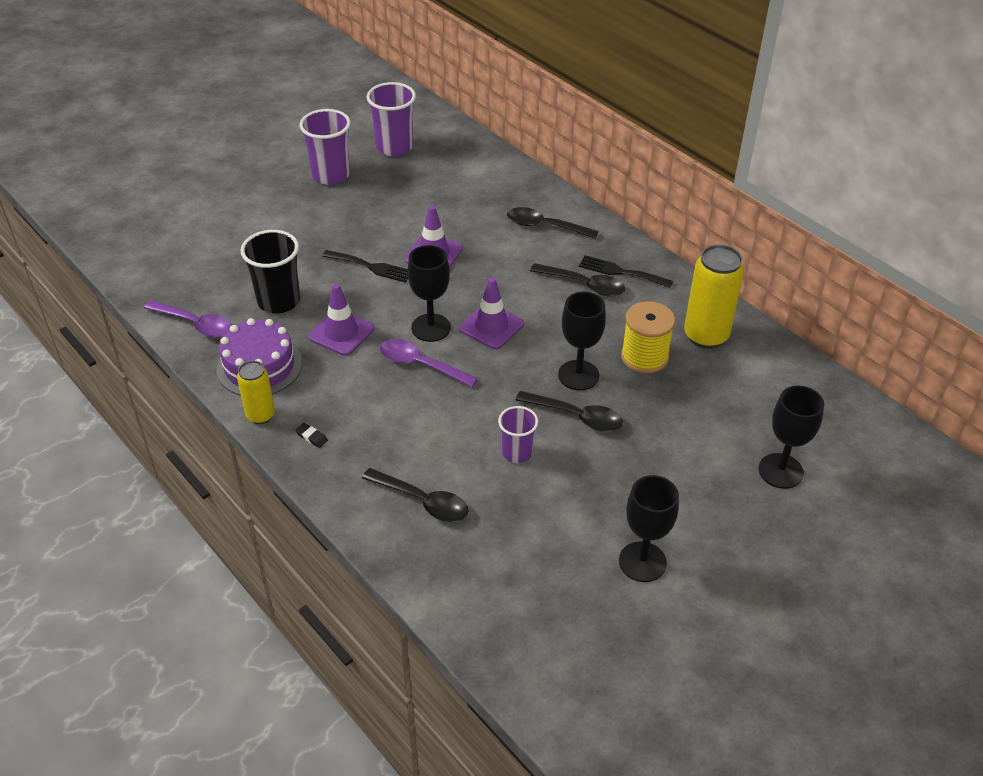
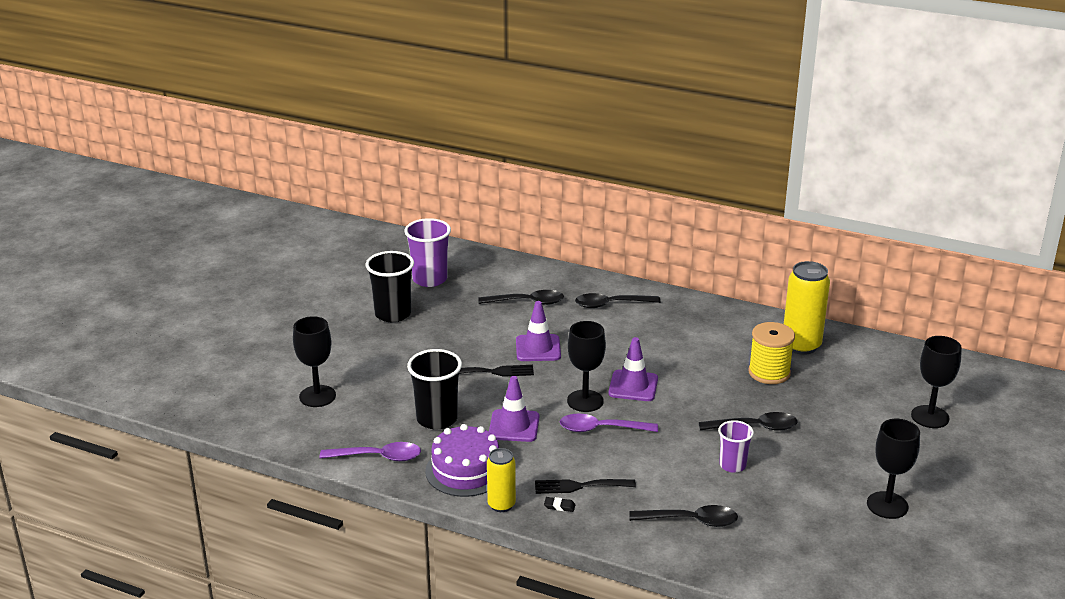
camera: 25 degrees left, 15 degrees down
purple cup [300,109,351,185] -> black cup [366,251,414,322]
black spoon [530,263,625,297] -> black spoon moved to [478,290,564,305]
black goblet [558,292,606,390] -> black goblet moved to [293,316,336,407]
black fork [579,255,673,288] -> black fork moved to [535,479,636,494]

